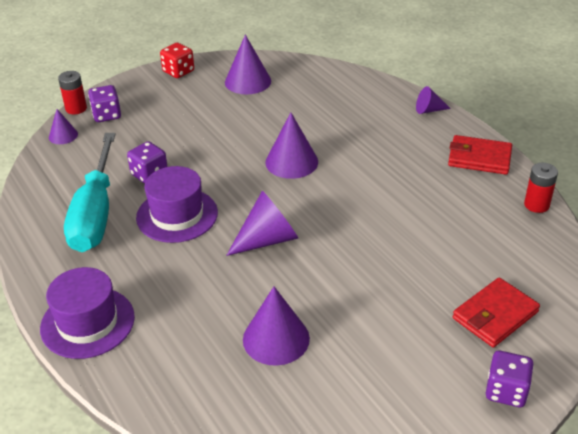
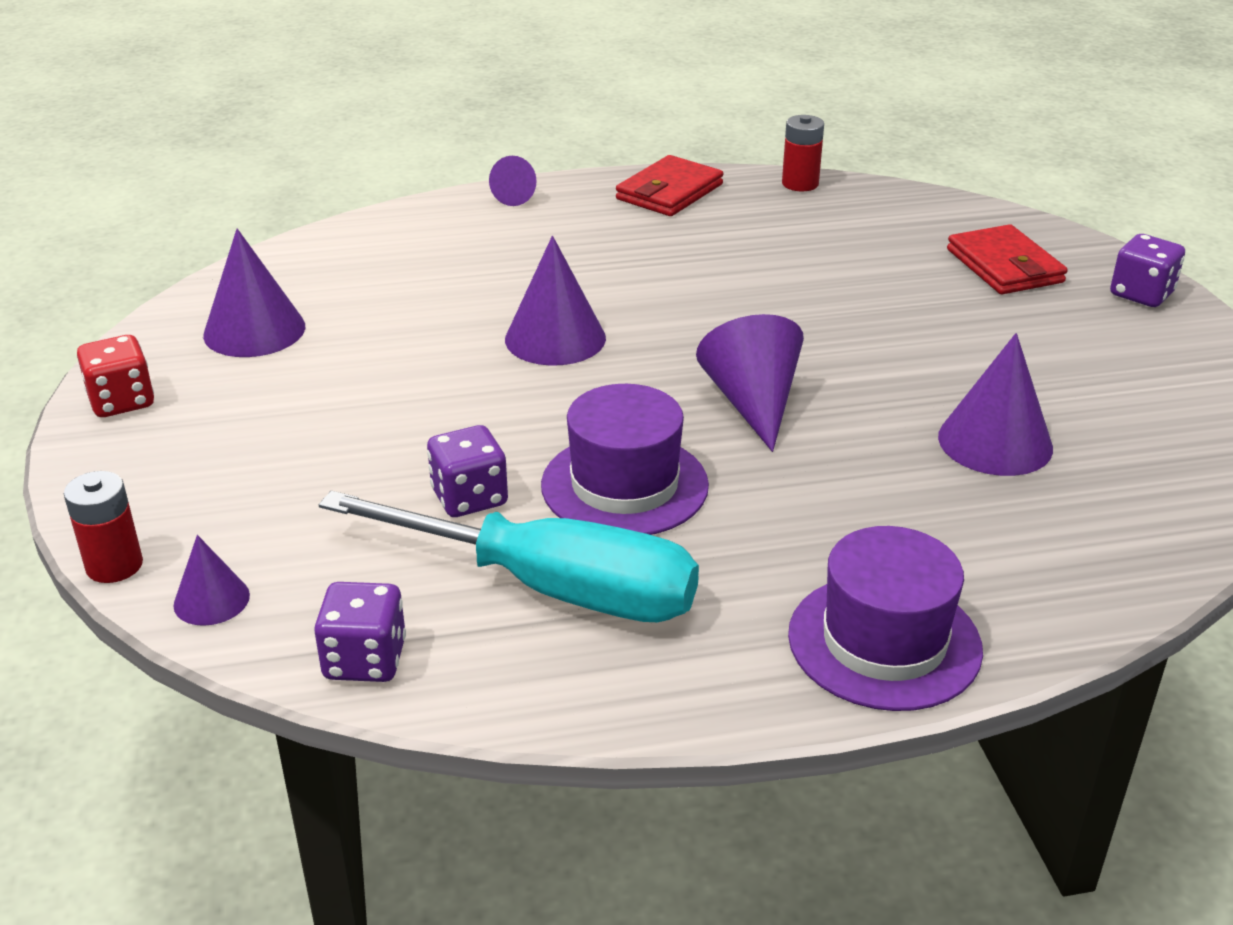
camera: 70 degrees left, 5 degrees down
purple dice [88,85,121,122] -> purple dice moved to [314,582,406,682]

